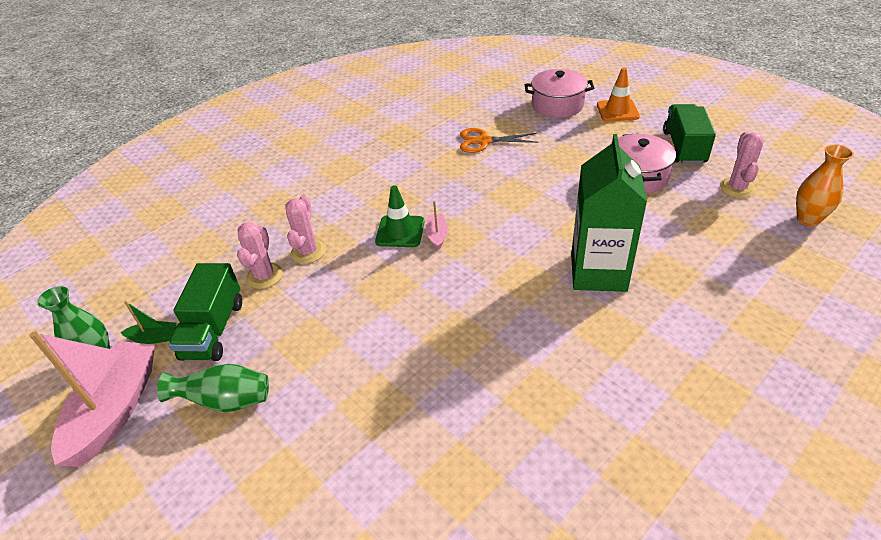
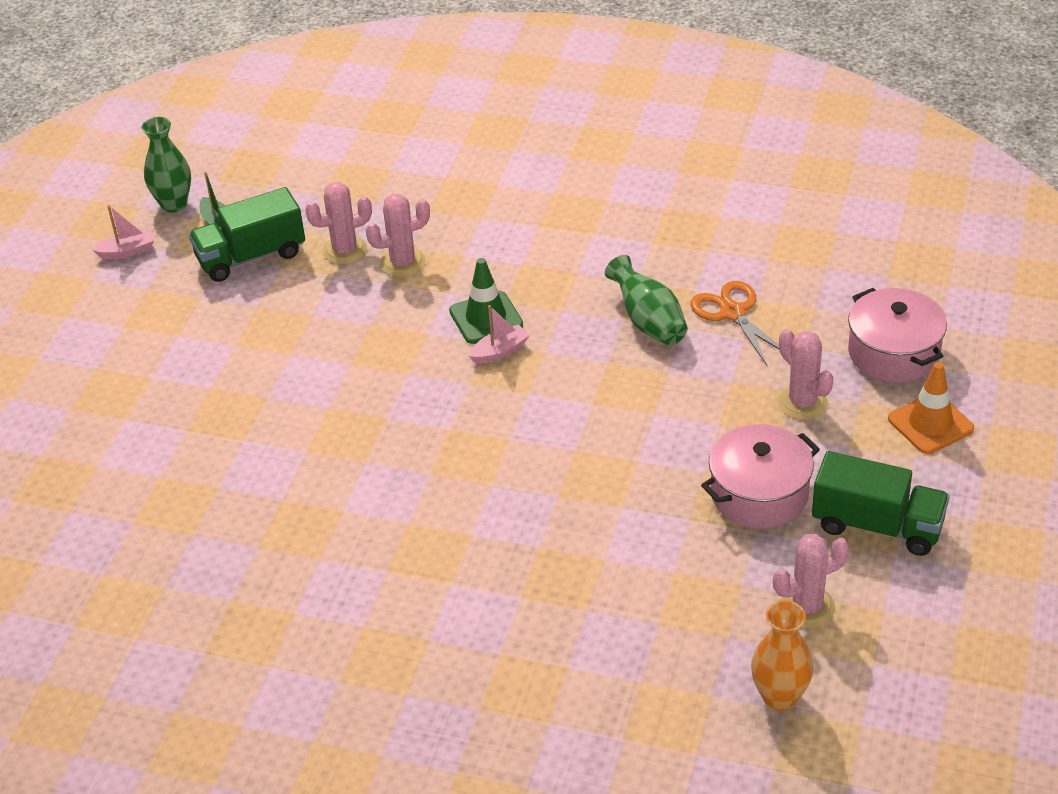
camera: 60 degrees right, 0 degrees up
pink boat [30,331,155,467] -> pink boat [92,205,154,259], size x0.43
green vase [157,364,269,412] -> green vase moved to [605,255,688,345]
green carton [571,134,647,292] -> none
green truck [663,104,716,164] -> green truck turned 45 degrees clockwise [812,451,949,556]
none -> pink cactus [778,329,834,420]

